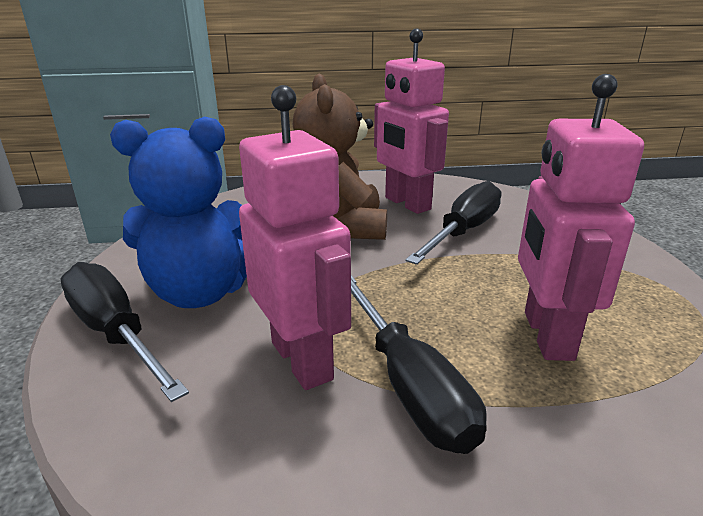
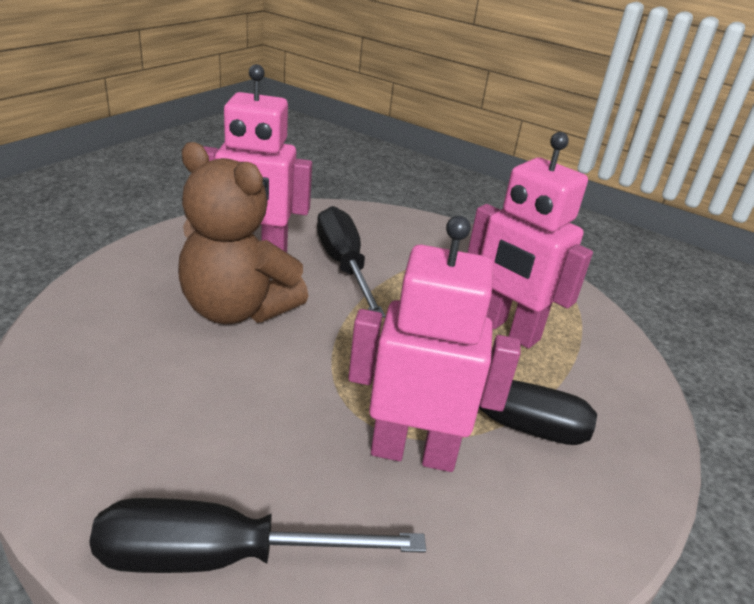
camera: 55 degrees left, 5 degrees up
blue teddy bear [110,117,247,308] -> none

